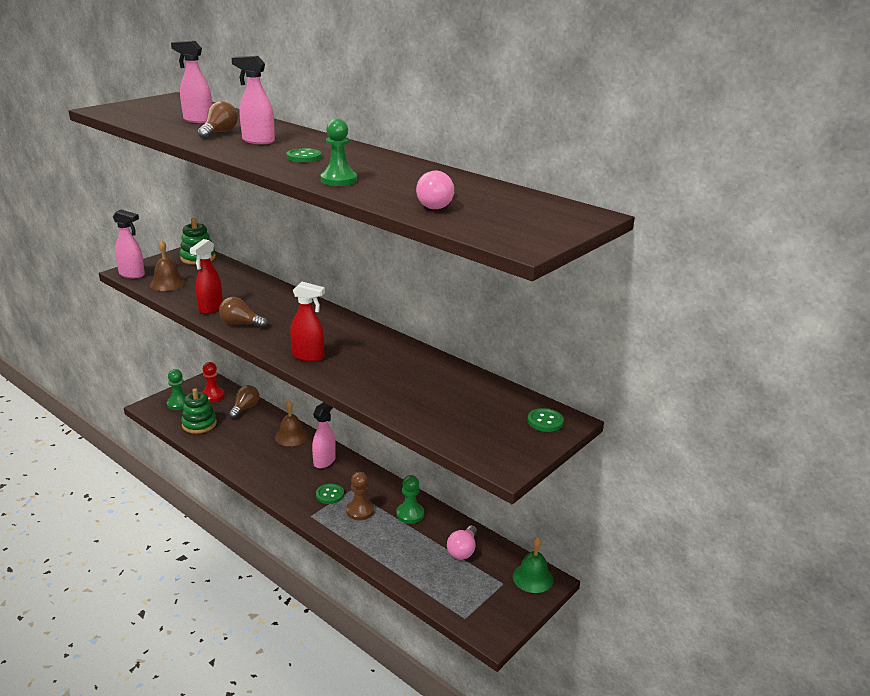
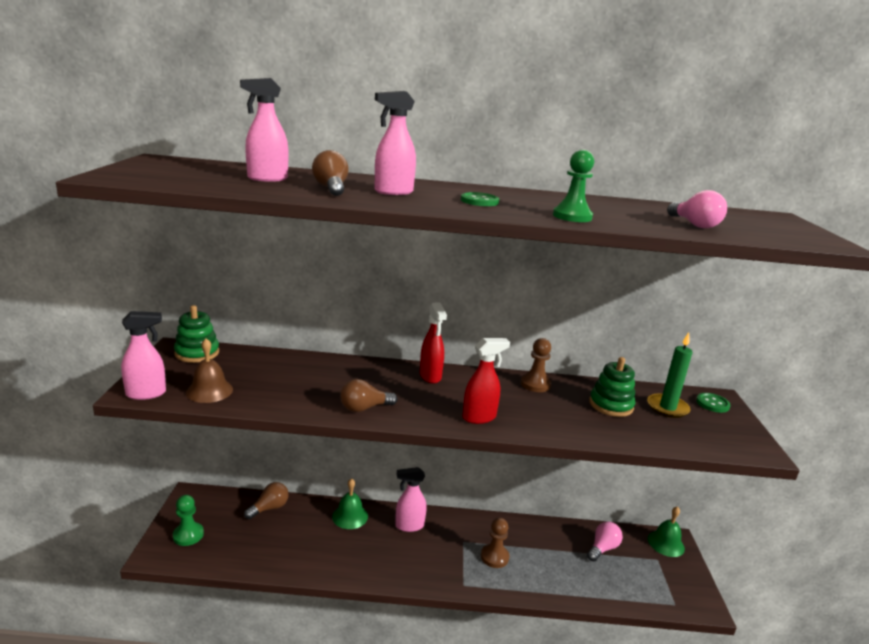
camera: 40 degrees left, 5 degrees down
green stacking toy [181,388,217,434] -> green stacking toy moved to [589,357,636,417]
red spray bottle [190,239,223,314] -> red spray bottle moved to [420,303,447,384]
red pawn [202,362,225,402] -> none
brown light bulb [229,385,259,419] -> brown light bulb turned 60 degrees clockwise [244,482,289,519]
brown bell [275,400,308,446] -> green bell [332,478,368,529]
pink spray bottle [312,402,336,468] -> pink spray bottle turned 90 degrees counterclockwise [395,467,426,532]
green button [316,483,344,504] -> none
green pawn [397,475,424,524] -> none
pink light bulb [447,526,477,560] -> pink light bulb turned 120 degrees counterclockwise [587,521,623,561]
none -> brown pawn [521,338,551,392]
none -> green candle [647,332,693,418]

